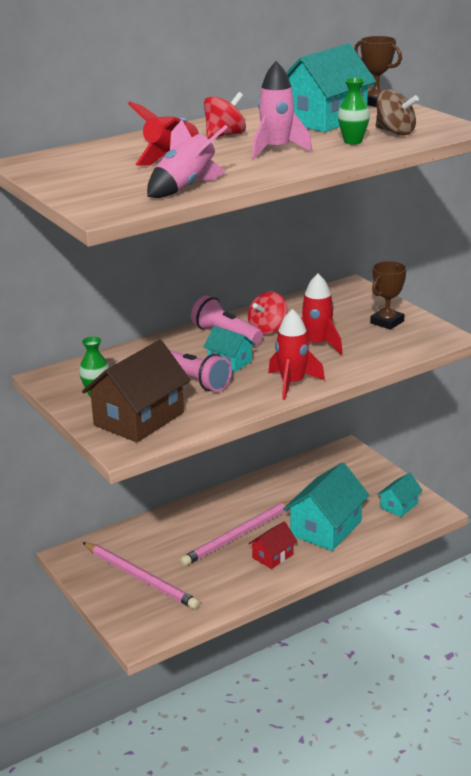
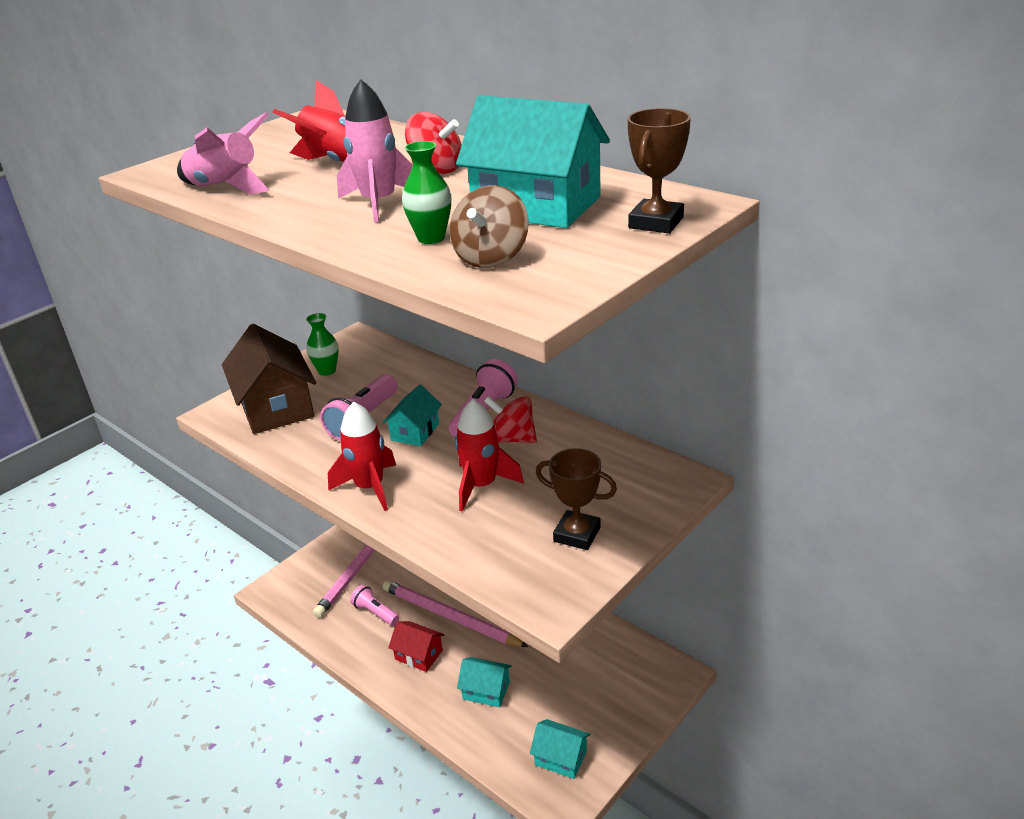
camera: 75 degrees right, 5 degrees up
brown house [82,340,191,443] -> brown house turned 45 degrees clockwise [222,324,316,434]
turquoise house [283,462,370,551] -> turquoise house [457,657,512,707], size x0.53
none -> pink flashlight [350,585,399,626]

